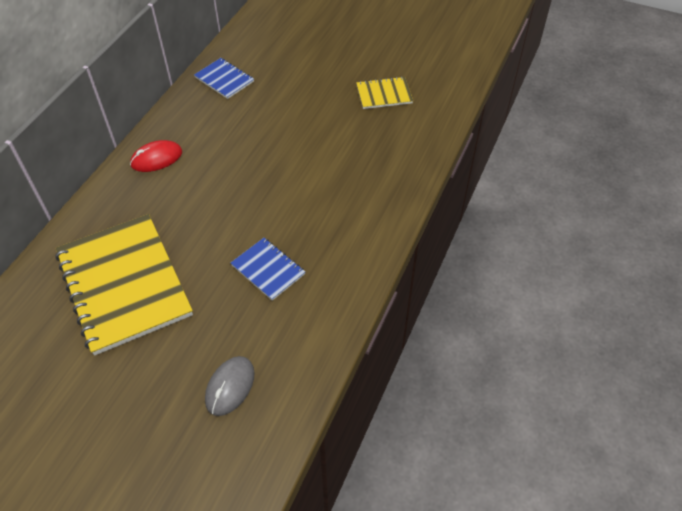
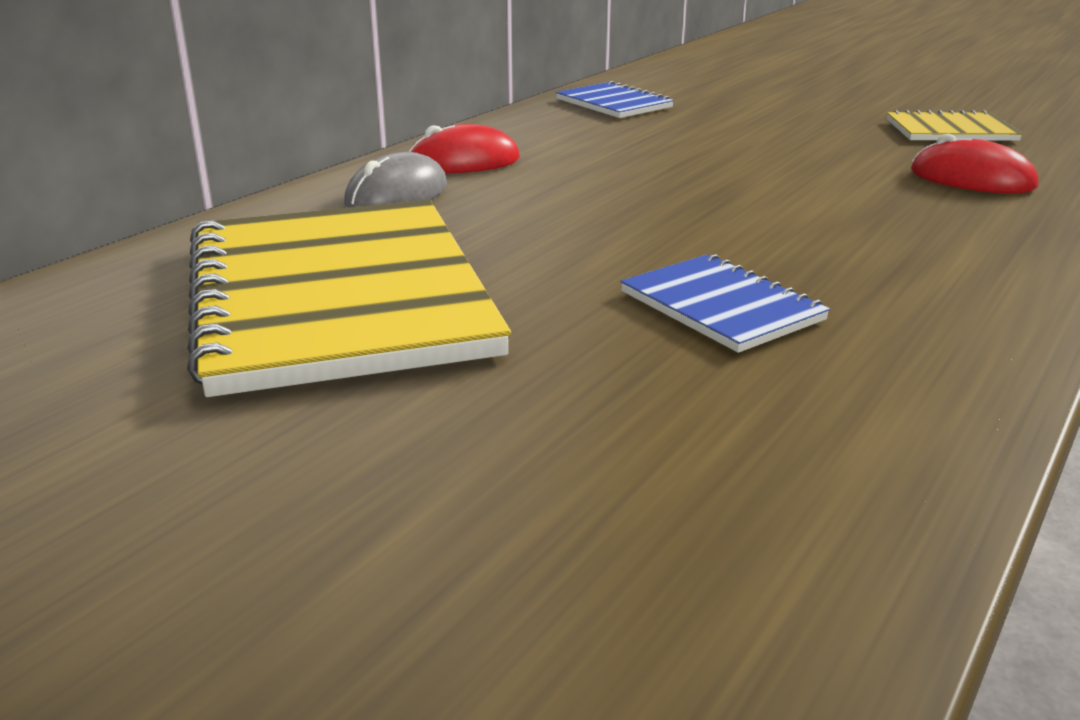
camera: 10 degrees right, 25 degrees down
grey mouse [205,356,254,416] -> grey mouse moved to [344,152,447,208]
none -> red mouse [911,134,1038,194]

